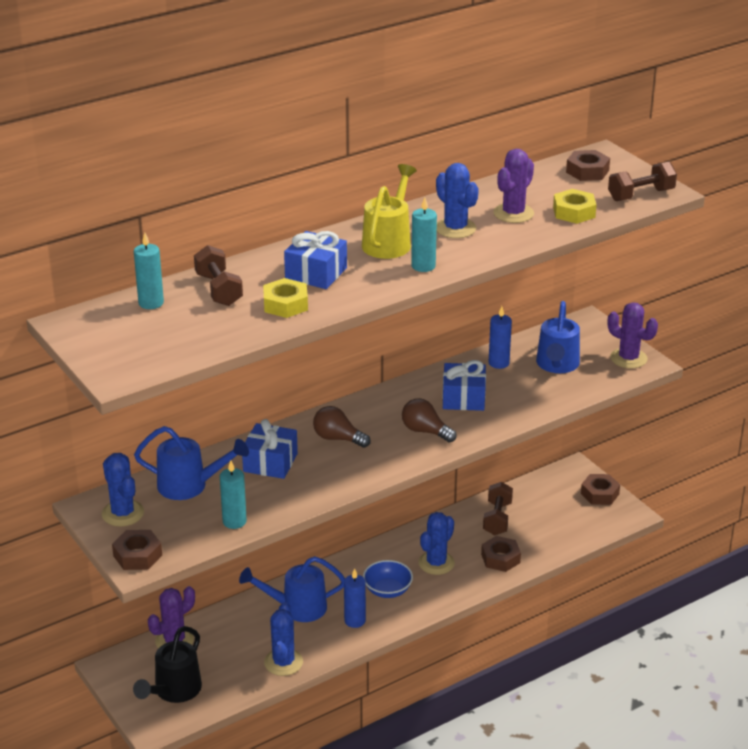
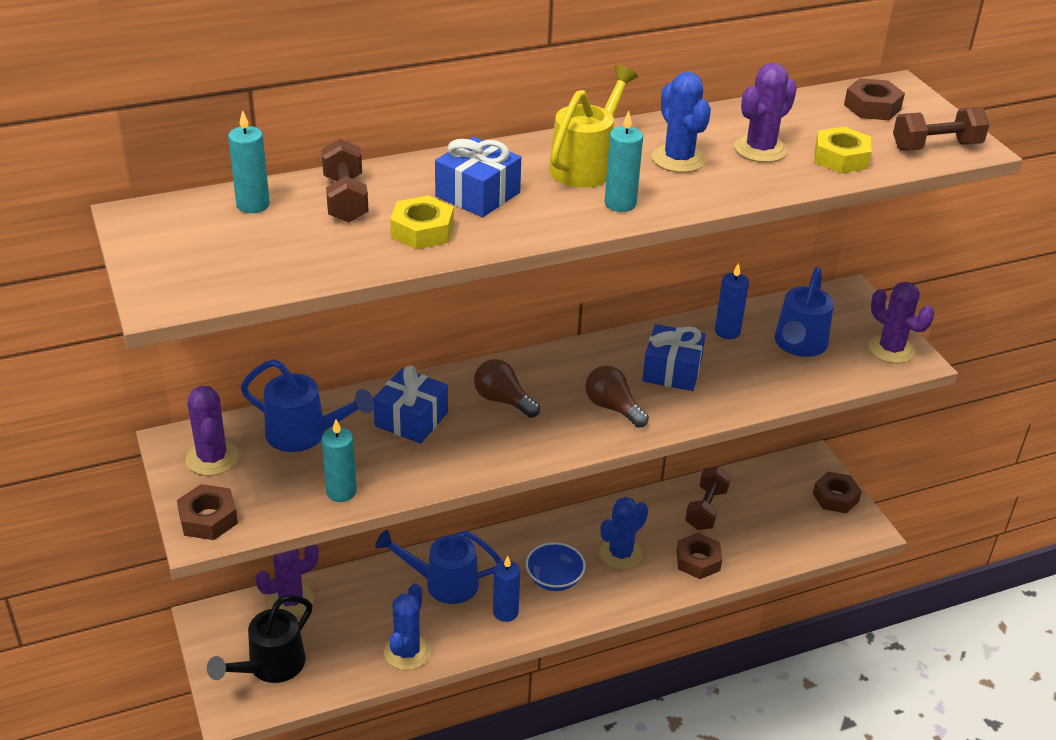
camera: 10 degrees right, 5 degrees up
blue cactus [102,453,144,526] -> purple cactus [186,386,239,476]

